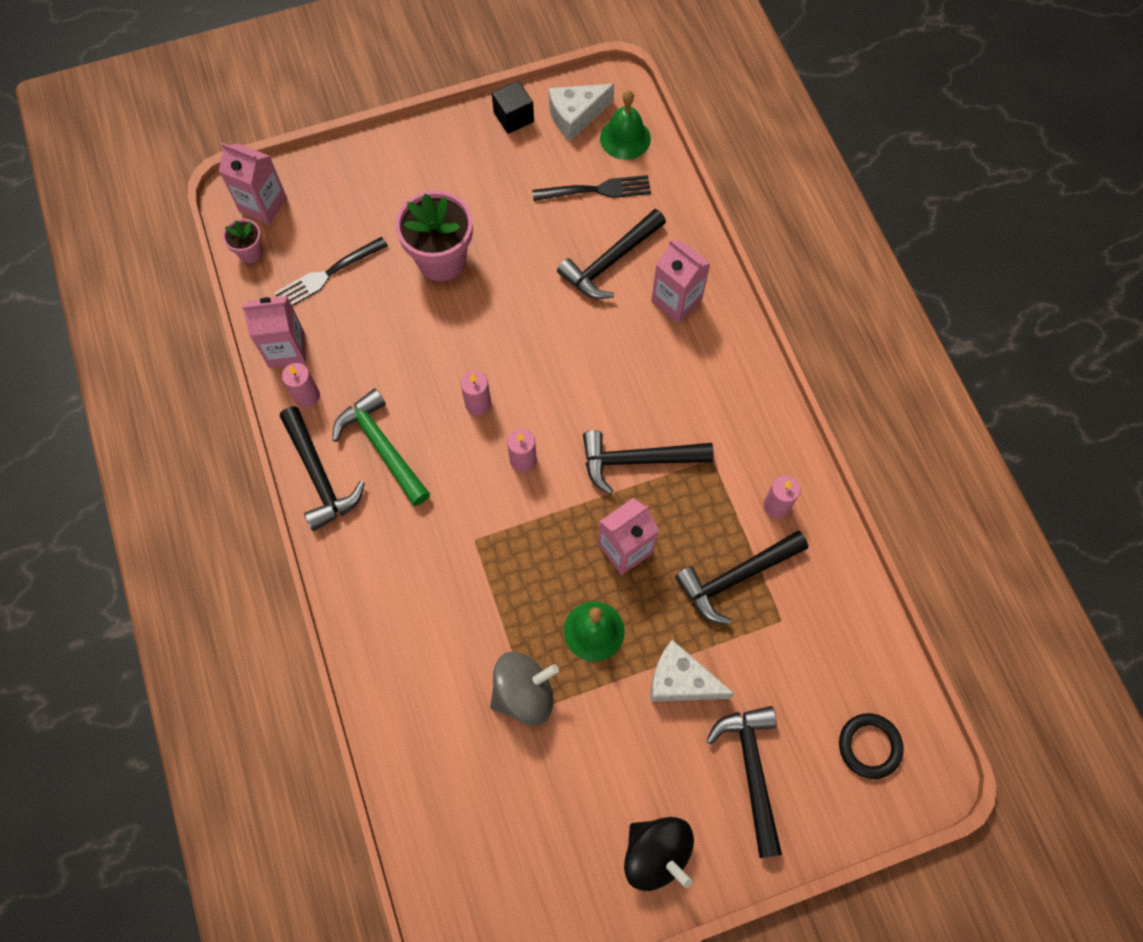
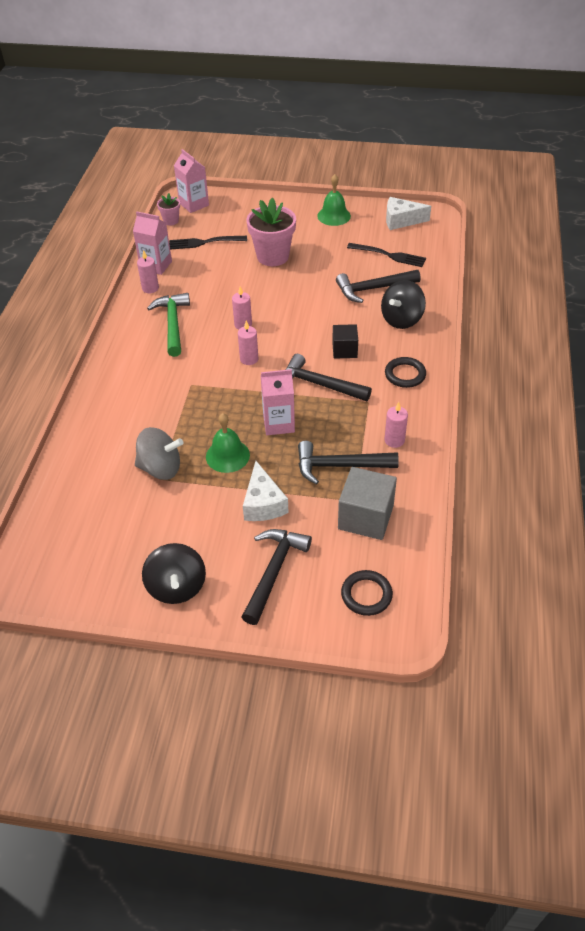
camera: 30 degrees right, 20 degrees down
black hammer [280,406,365,531] -> none
black cube [492,81,534,134] -> black cube moved to [332,324,358,359]
green bell [600,90,651,160] -> green bell moved to [317,174,351,226]
pink carton [651,239,711,323] -> black spinning top [381,280,426,329]
white cheese [651,640,734,702] -> white cheese turned 150 degrees counterclockwise [243,461,289,521]
none -> grey cube [338,467,397,540]
none -> black ring [385,357,426,388]

